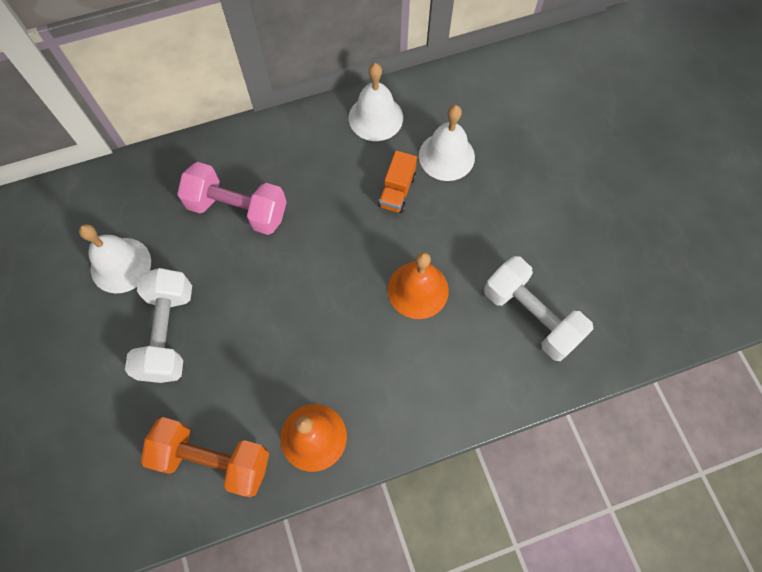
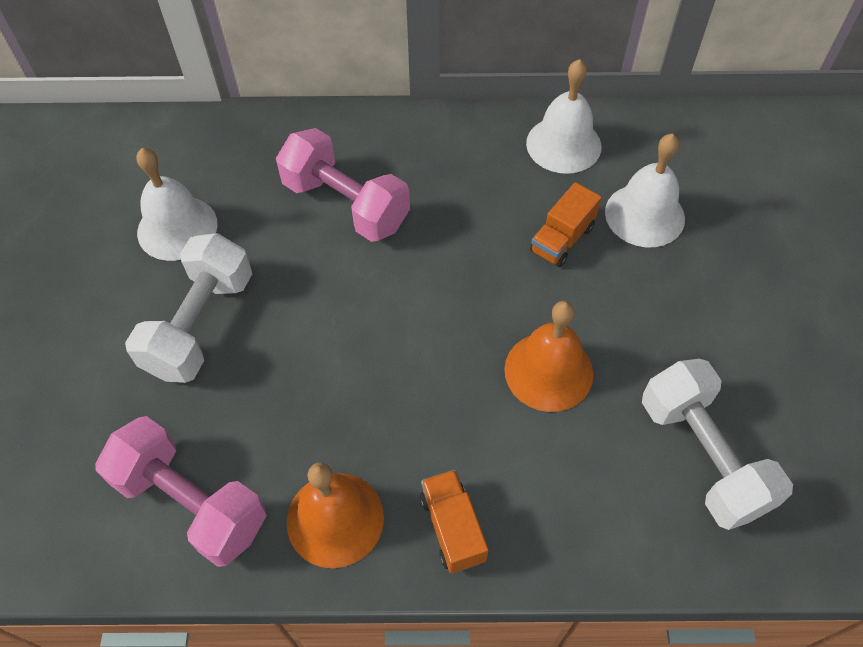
camera: 20 degrees right, 10 degrees down
orange dumbbell [141,417,269,497] -> pink dumbbell [95,416,267,567]
none -> orange truck [420,469,489,573]

